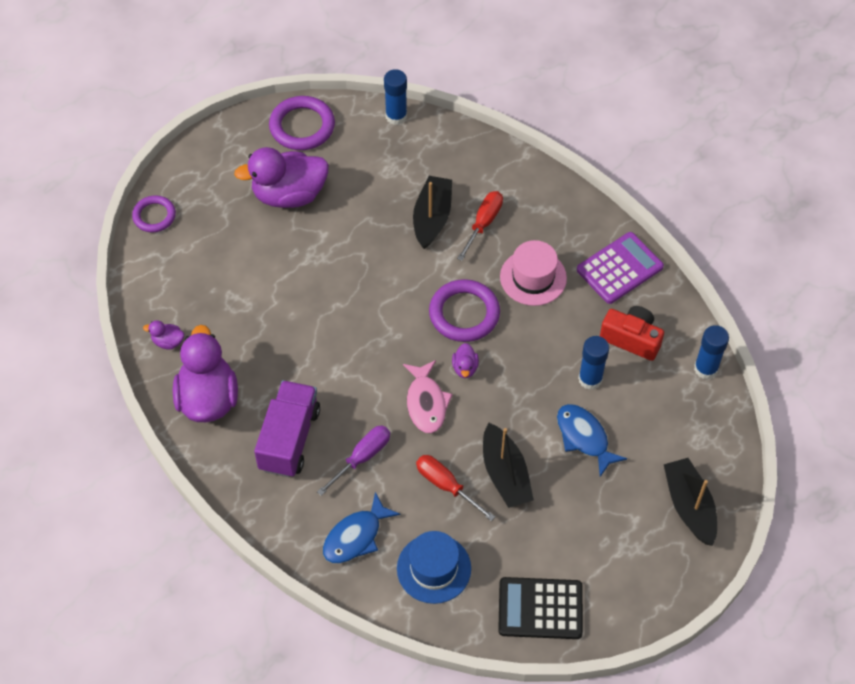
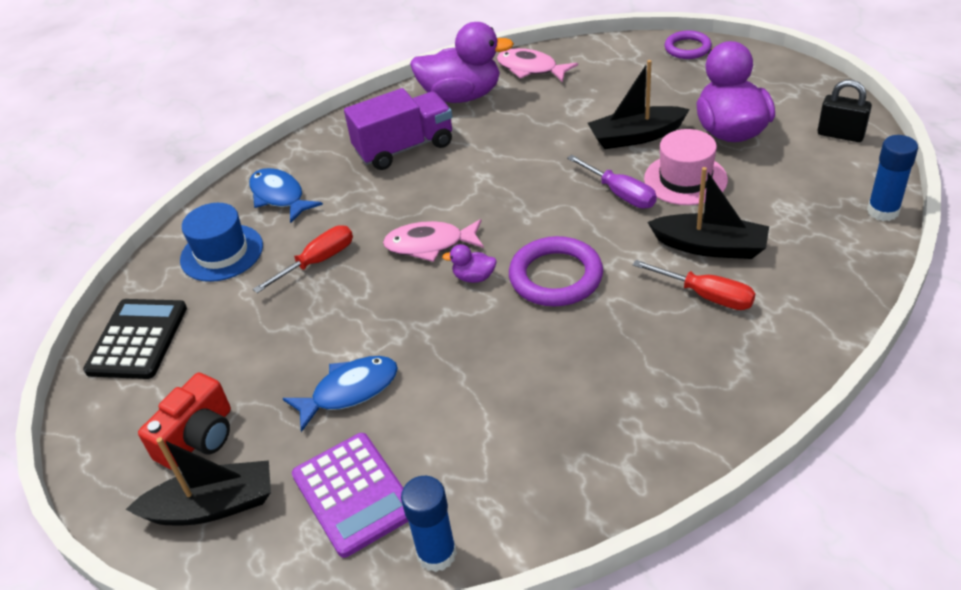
camera: 100 degrees right, 15 degrees down
purple duck [143,320,184,350] -> pink fish [497,48,578,82]
purple truck [254,380,320,477] -> purple truck turned 45 degrees counterclockwise [344,88,452,170]
purple ring [269,96,335,150] -> black padlock [817,80,872,142]
purple screwdriver [317,425,390,496] -> purple screwdriver moved to [567,155,657,209]
black boat [483,423,534,508] -> black boat moved to [588,60,690,149]
pink hat [500,240,567,306] -> pink hat moved to [644,129,728,205]
purple calculator [577,232,664,304] -> purple calculator moved to [292,433,409,558]
blue glue stick [578,336,609,390] -> none
red camera [600,306,664,361] -> red camera moved to [138,373,231,470]

